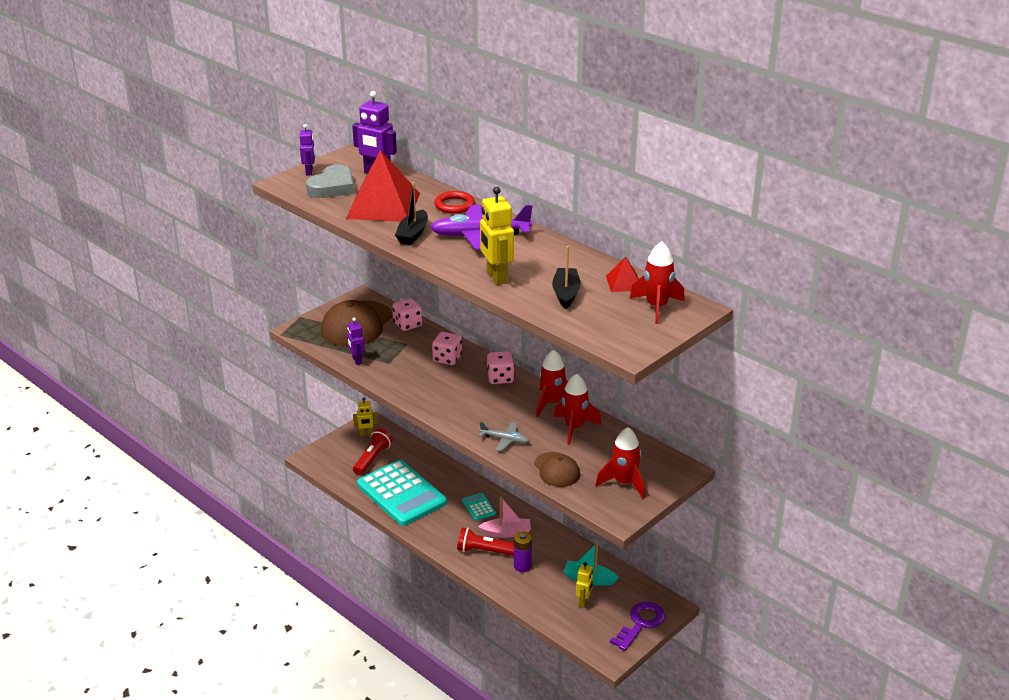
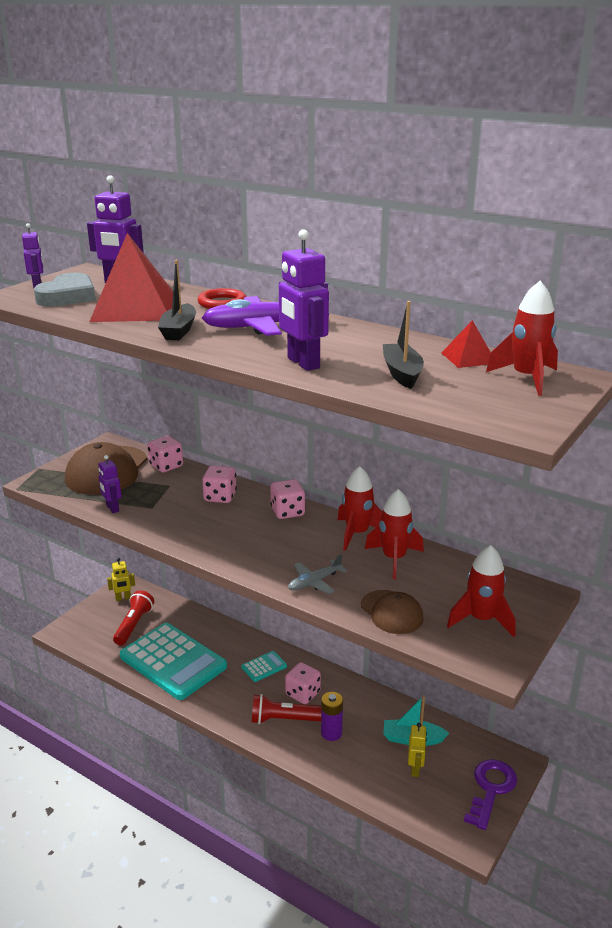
camera: 10 degrees left, 5 degrees down
turquoise calculator [462,493,496,520] -> turquoise calculator turned 90 degrees clockwise [242,651,287,682]
grey plane [478,422,530,451] -> grey plane turned 135 degrees clockwise [288,554,347,594]
pink boat [478,496,531,538] -> pink dice [285,662,321,704]
yellow robot [480,187,514,285] -> purple robot [279,229,329,371]

